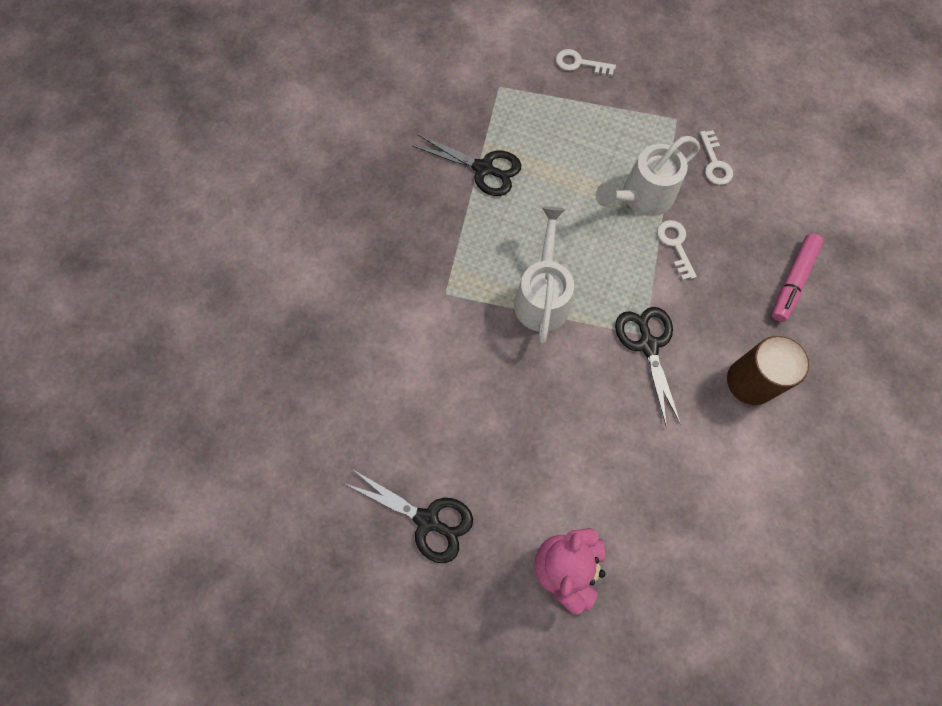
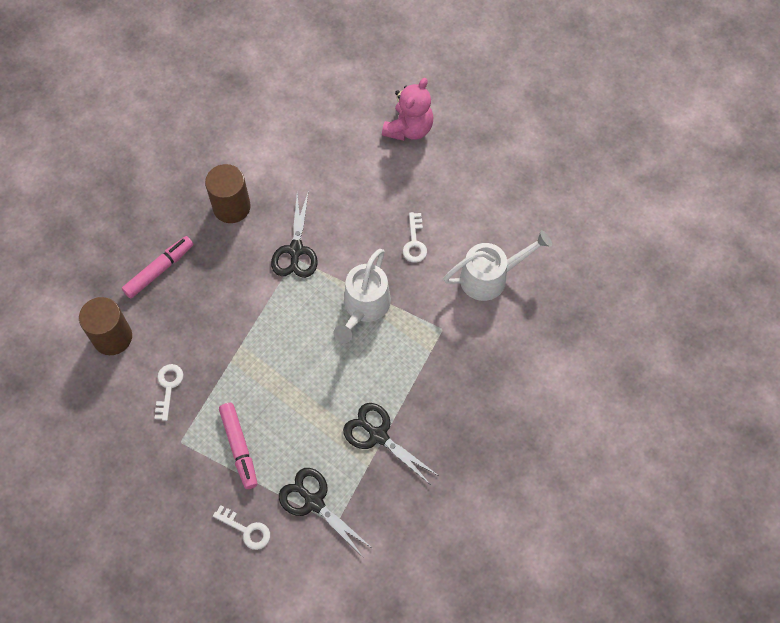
camera: 165 degrees left, 5 degrees down
black scissors [344,470,473,563] -> black scissors moved to [279,468,373,557]
white watering can [596,136,700,216] -> white watering can moved to [443,230,552,301]
white key [657,220,697,280] -> white key moved to [403,212,427,263]
none -> brown cylinder [79,297,132,355]
none -> pink marker [219,403,258,489]

